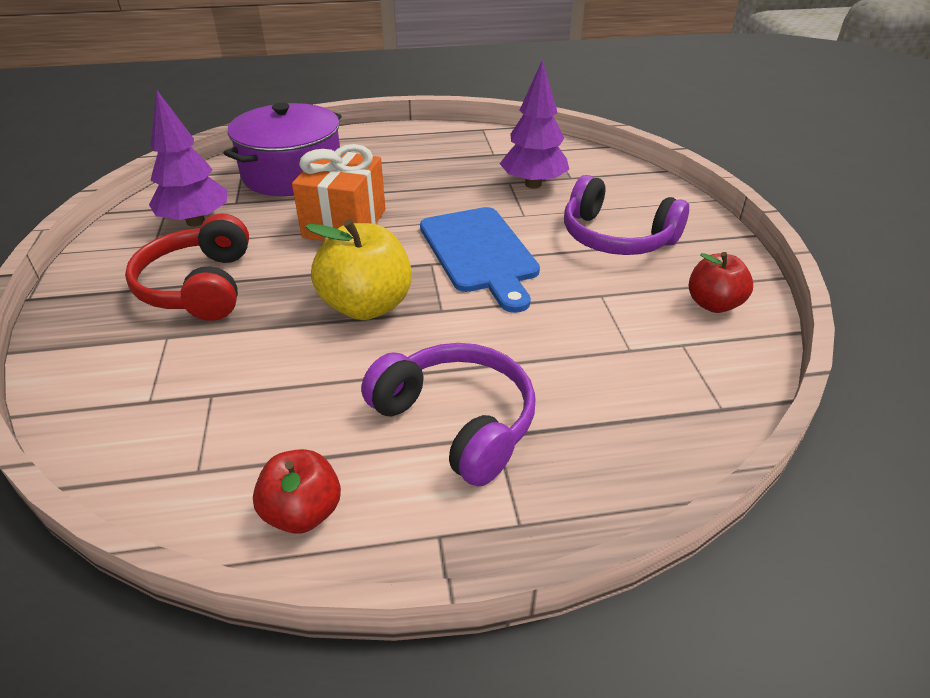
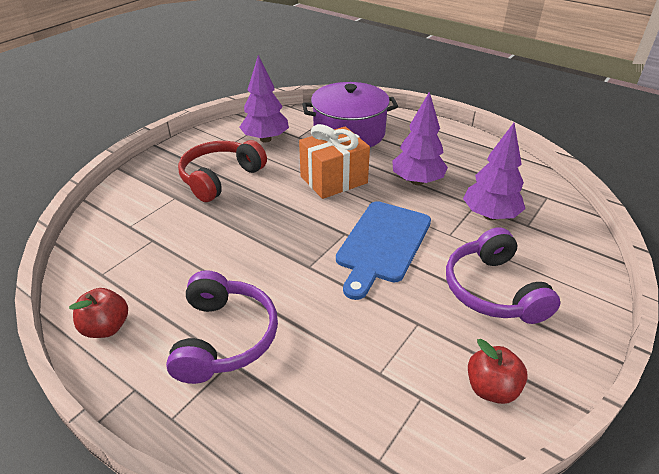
camera: 45 degrees right, 0 degrees up
yellow apple [305,219,412,320] -> none
none -> purple tree [392,92,448,185]

